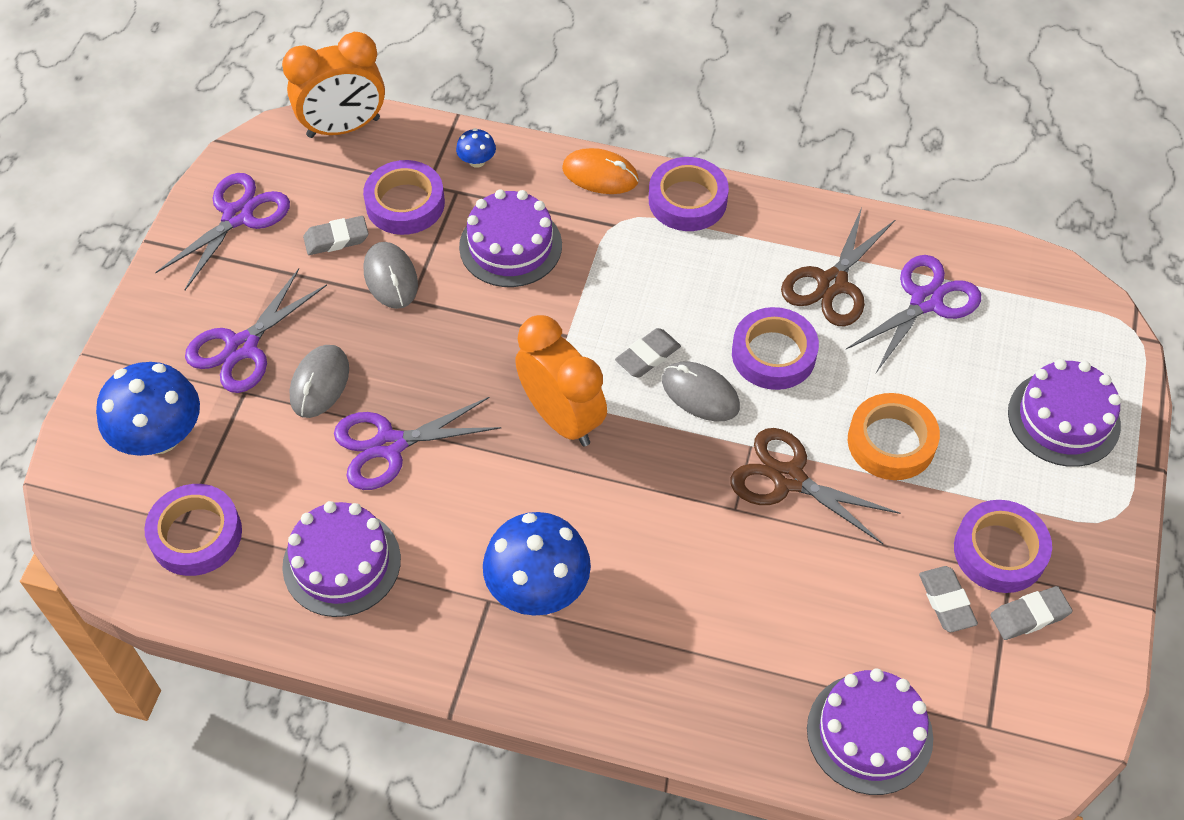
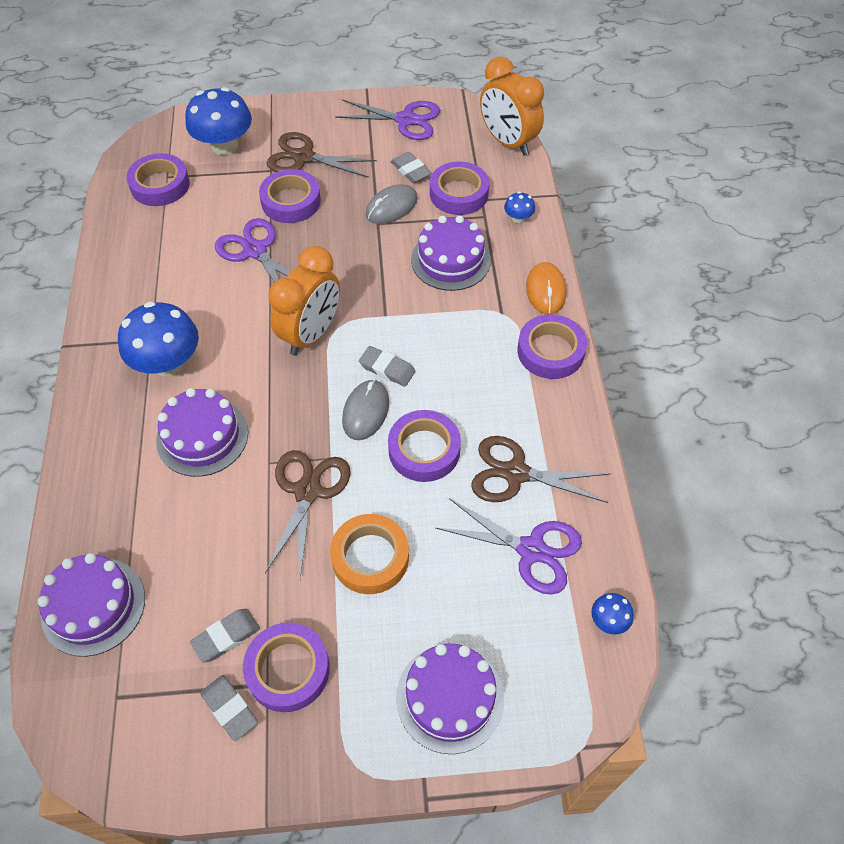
camera: 70 degrees right, 0 degrees up
purple scissors [185,268,327,393] -> brown scissors [267,132,377,178]
purple cake [282,501,401,617] -> purple cake moved to [156,388,248,477]
grey mouse [290,345,349,418] -> purple tape [259,169,321,223]
none -> blue mushroom [591,593,634,635]

